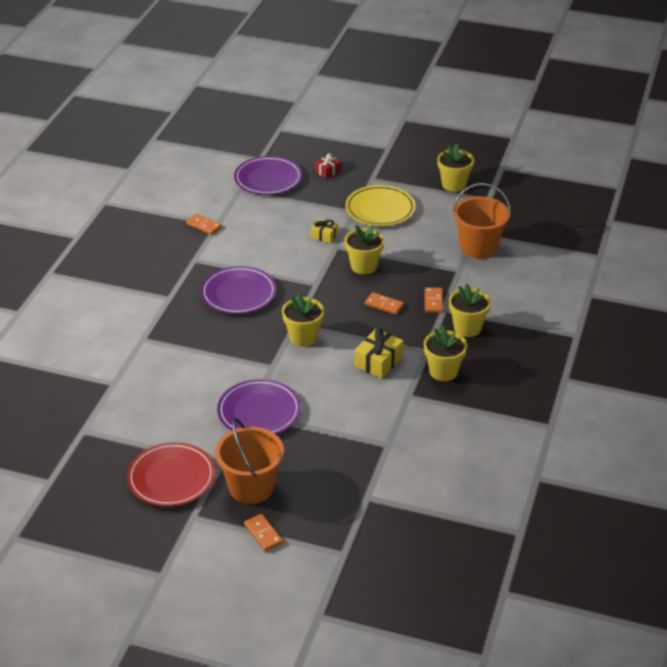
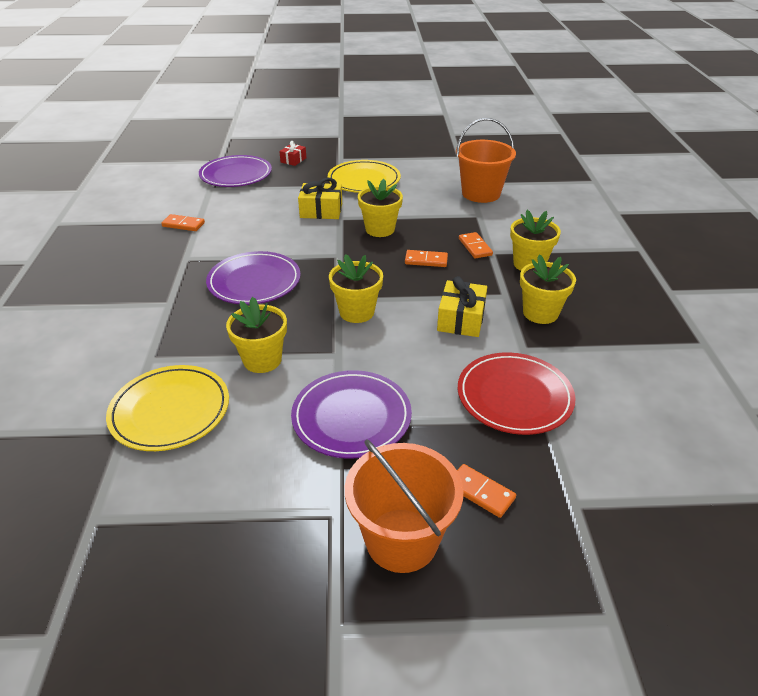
camera: 20 degrees left, 0 degrees up
red plate [127,442,215,507] -> red plate moved to [458,352,576,435]
orange domino [244,514,283,552] -> orange domino moved to [457,464,516,518]
yellow gift [311,219,338,243] -> yellow gift [298,178,342,219], size x1.61
yellow flower pot [437,144,474,192] -> yellow flower pot moved to [226,297,287,373]
none -> yellow plate [106,365,229,451]

